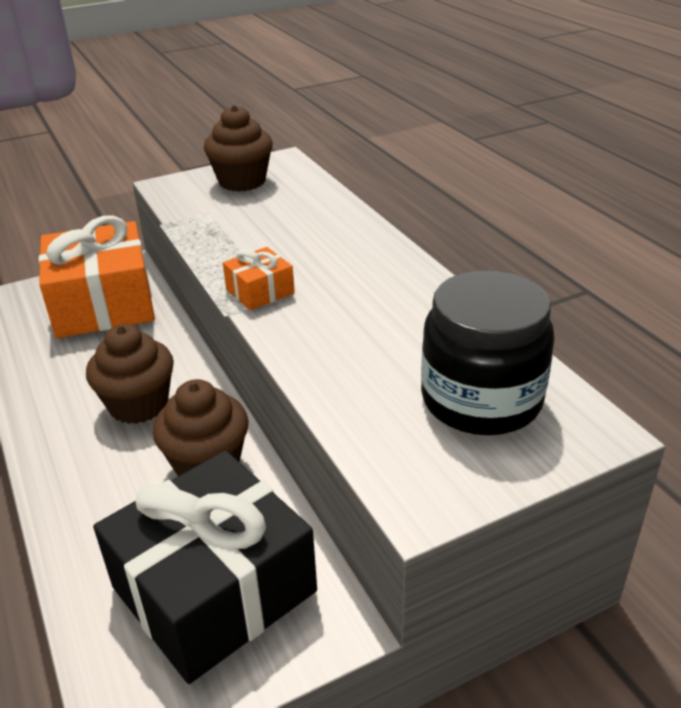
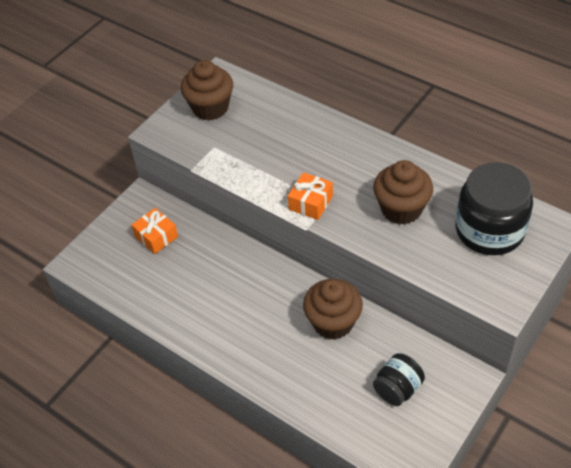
camera: 25 degrees left, 15 degrees up
orange gift [39,215,155,338] -> orange gift [132,208,178,254], size x0.43
brown cupcake [86,324,174,424] -> brown cupcake moved to [373,160,433,225]
black gift [93,450,317,684] -> black jar [373,353,425,406]

